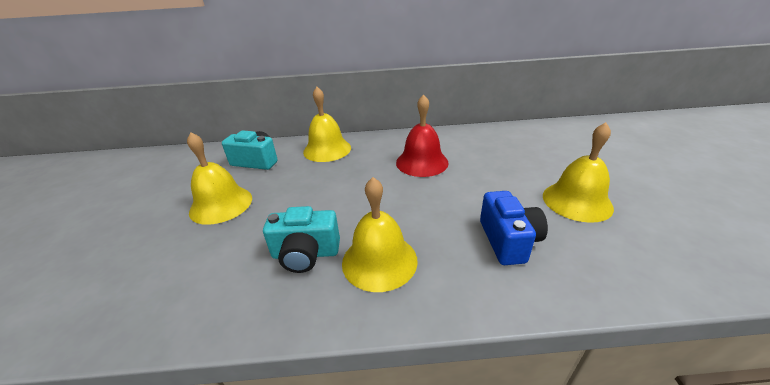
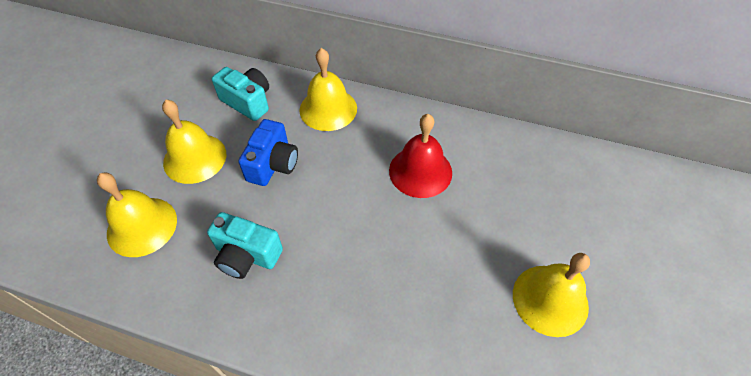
camera: 20 degrees right, 20 degrees up
yellow bell [342,177,418,292] -> yellow bell moved to [97,173,177,257]
blue camera [480,191,548,265] -> blue camera moved to [238,119,298,186]

